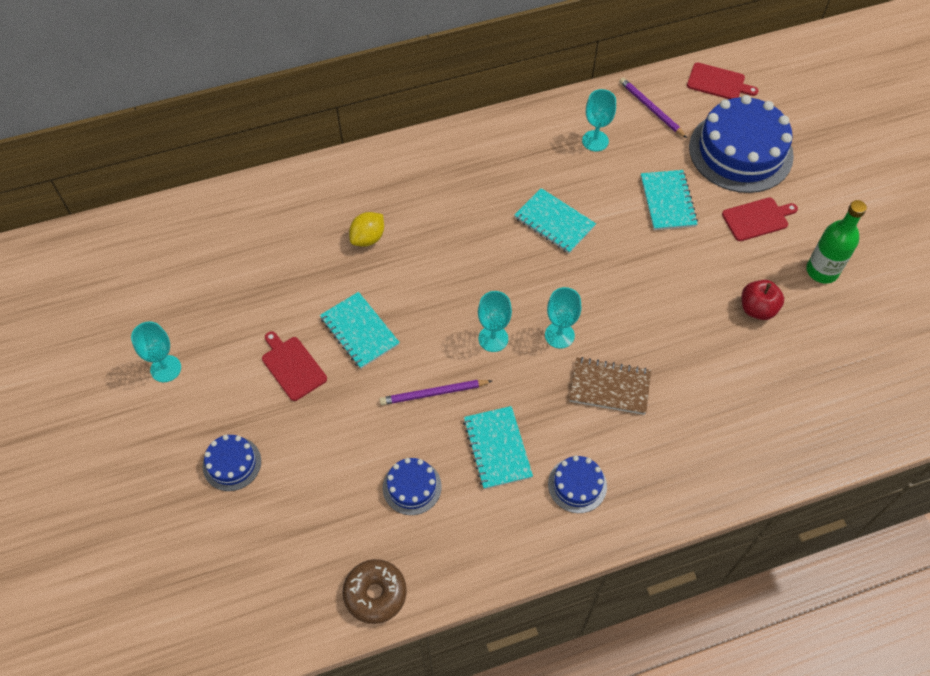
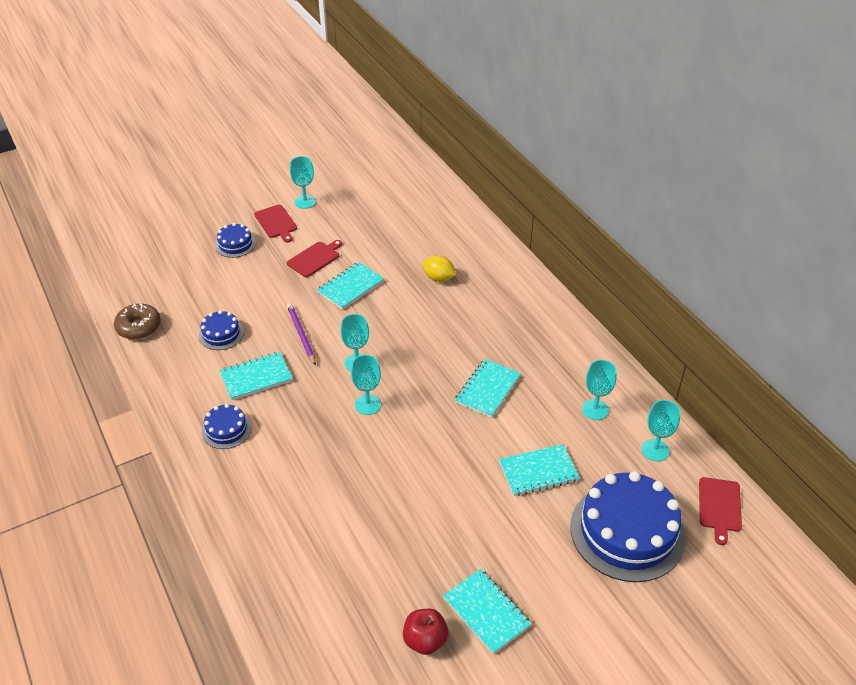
camera: 80 degrees right, 15 degrees down
brown notebook [569,357,651,415] -> none
purple pencil [620,78,687,138] -> turquoise goblet [641,400,681,461]
red cutting board [722,197,798,241] -> red cutting board moved to [254,205,297,243]
red apple [742,280,784,320] -> red apple moved to [403,609,448,655]
green bottle [806,200,867,284] -> turquoise notebook [443,569,532,654]

